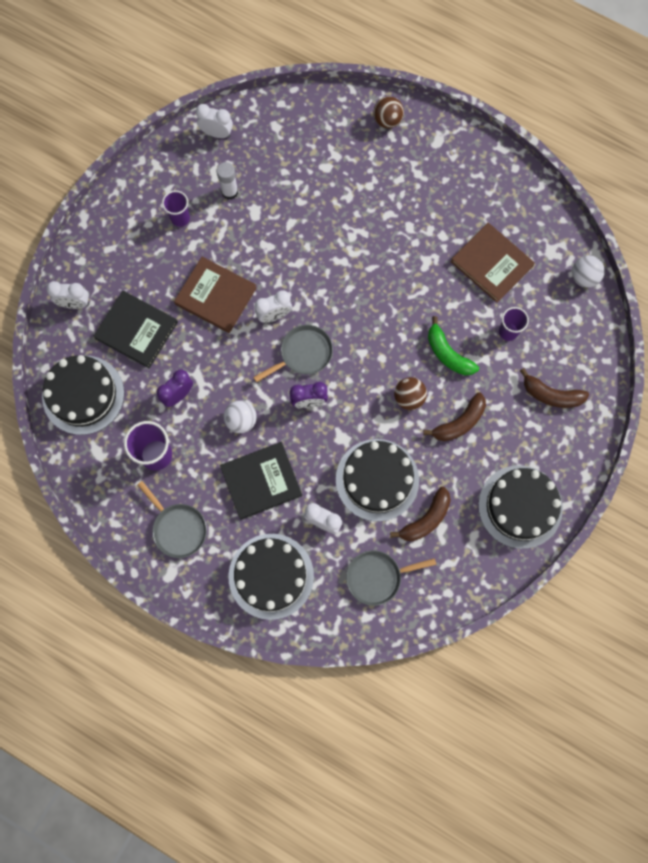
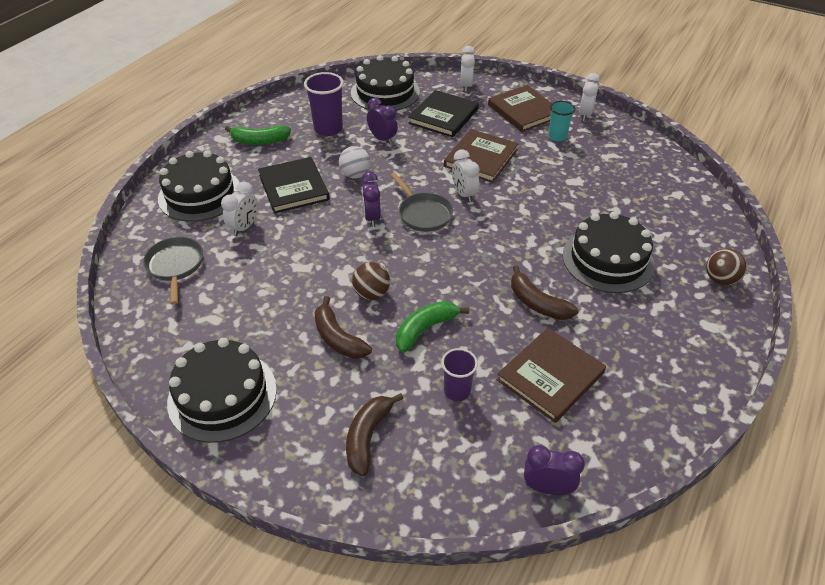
camera: 90 degrees right, 30 degrees down
grey pan [137,481,207,558] -> green banana [225,125,291,145]
purple cup [162,190,190,227] -> turquoise cup [548,101,575,141]
white clock [196,104,233,138] -> white clock moved to [579,73,600,121]
white glue stick [217,162,238,200] -> none
black cake [336,439,419,522] -> black cake moved to [563,212,655,293]
brown banana [390,487,451,541] -> brown banana moved to [511,265,578,320]
white ball [572,255,605,288] -> purple clock [524,445,585,495]
none -> brown book [488,85,552,132]

